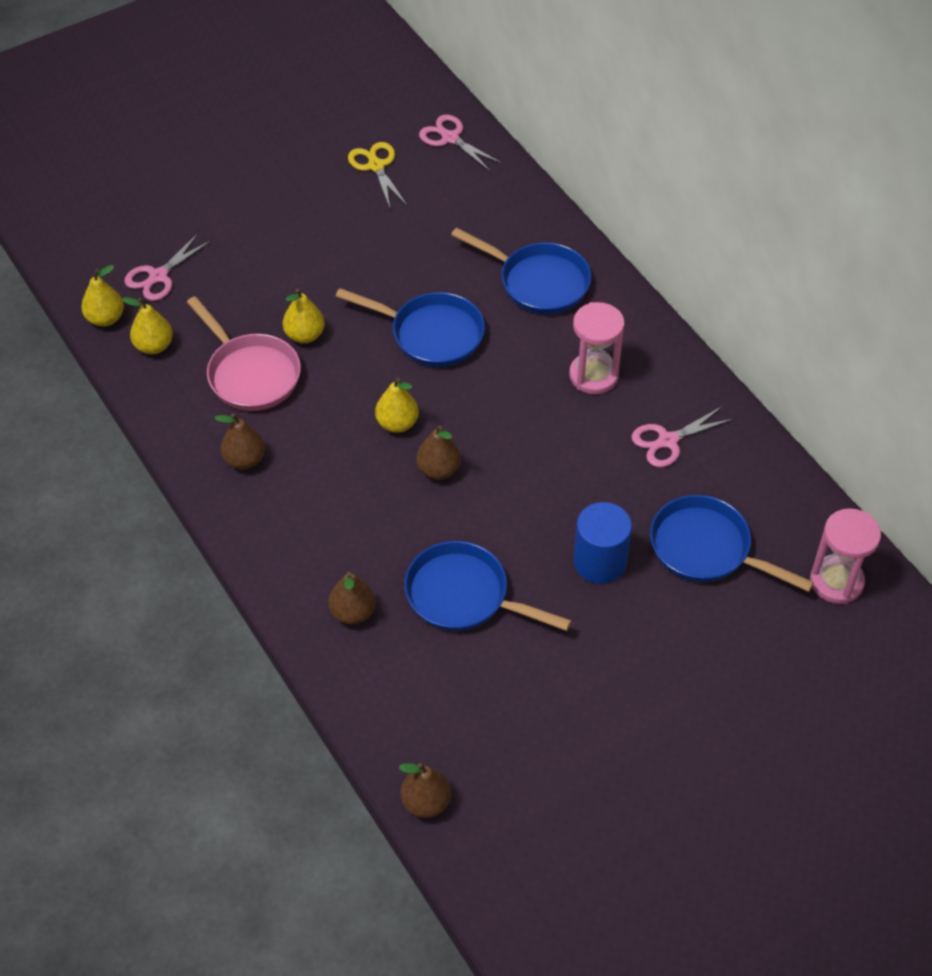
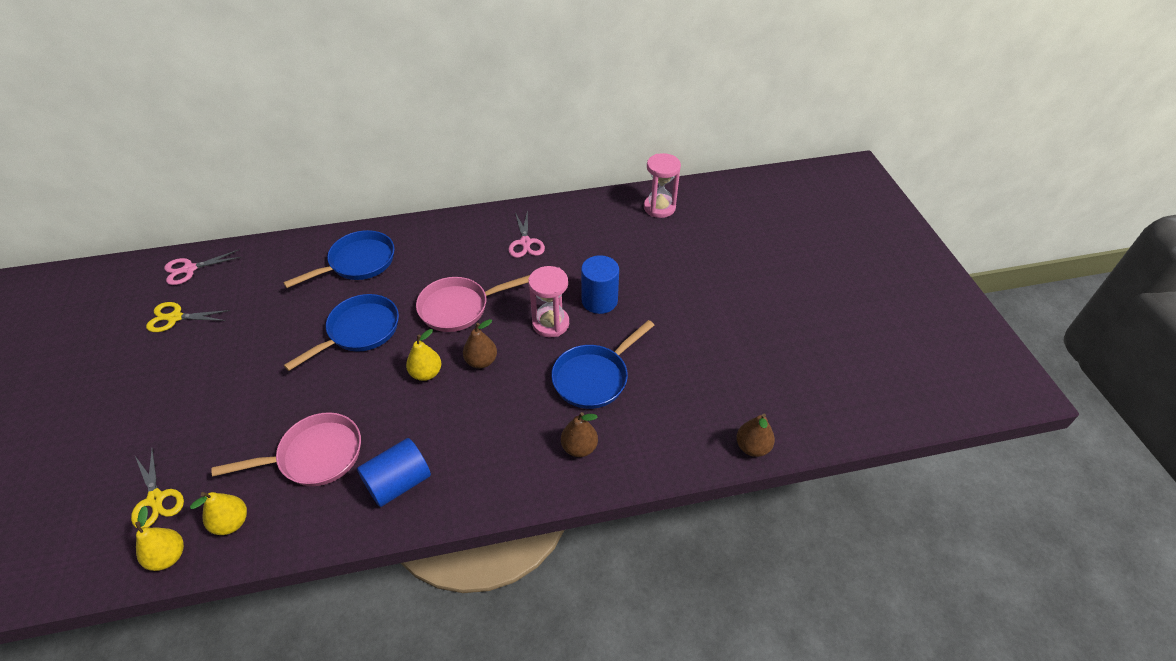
camera: 70 degrees left, 5 degrees down
pink scissors [124,233,211,301] -> yellow scissors [131,448,184,528]
brown pear [215,413,265,469] -> blue cylinder [357,438,431,507]
yellow pear [283,289,325,343] -> none
pink hourglass [569,302,625,394] -> pink hourglass moved to [528,266,569,337]
blue pan [650,495,814,592] -> none
none -> pink pan [416,275,530,332]

